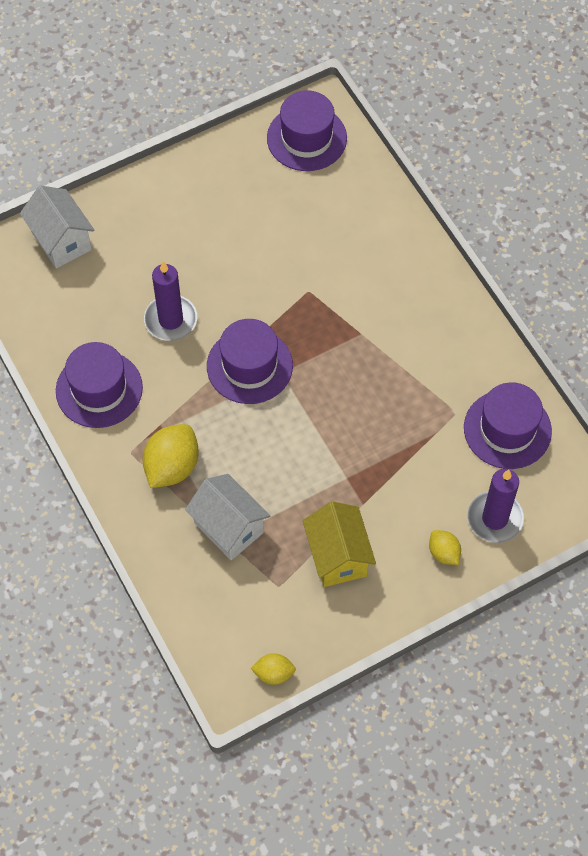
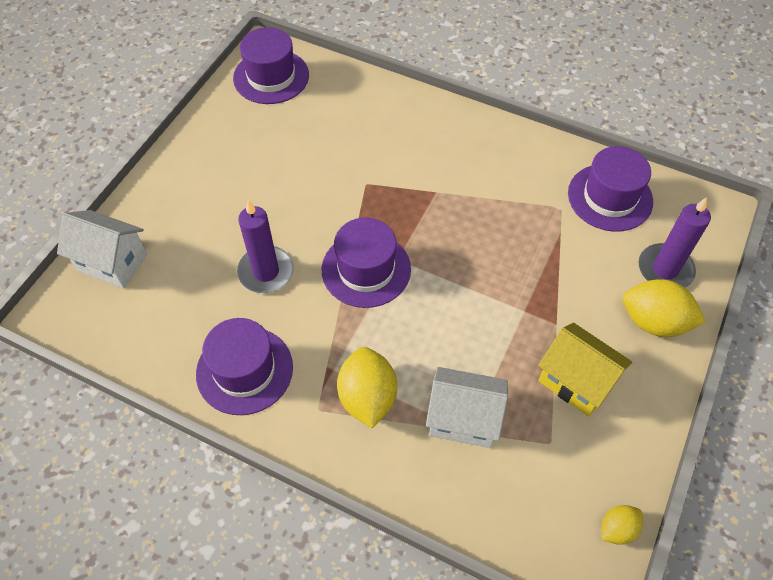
camera: 35 degrees left, 5 degrees down
yellow lemon [429,530,461,565] -> yellow lemon [623,279,706,337], size x1.82

